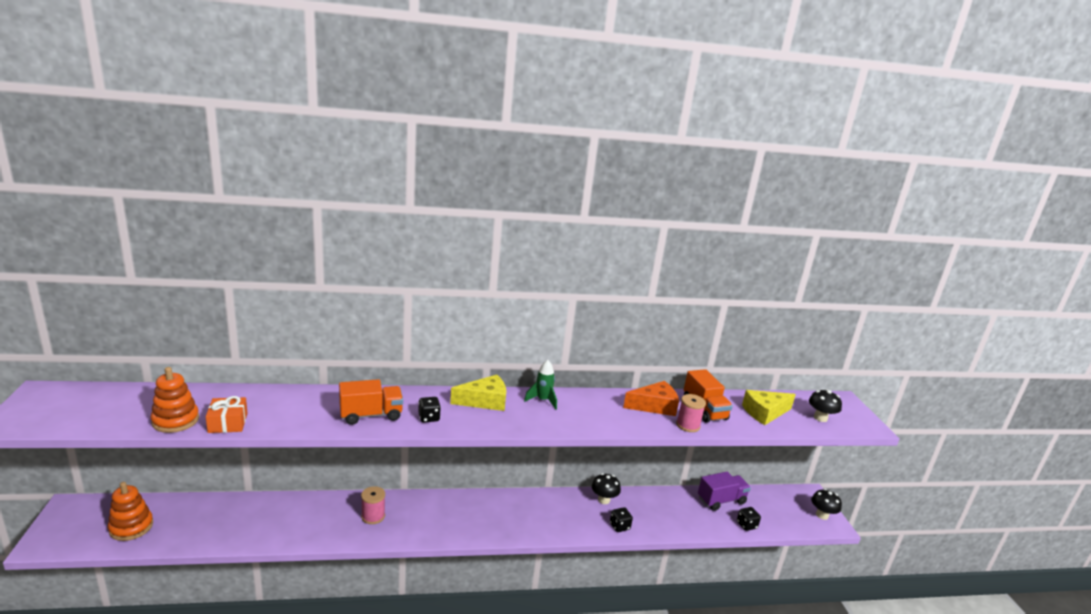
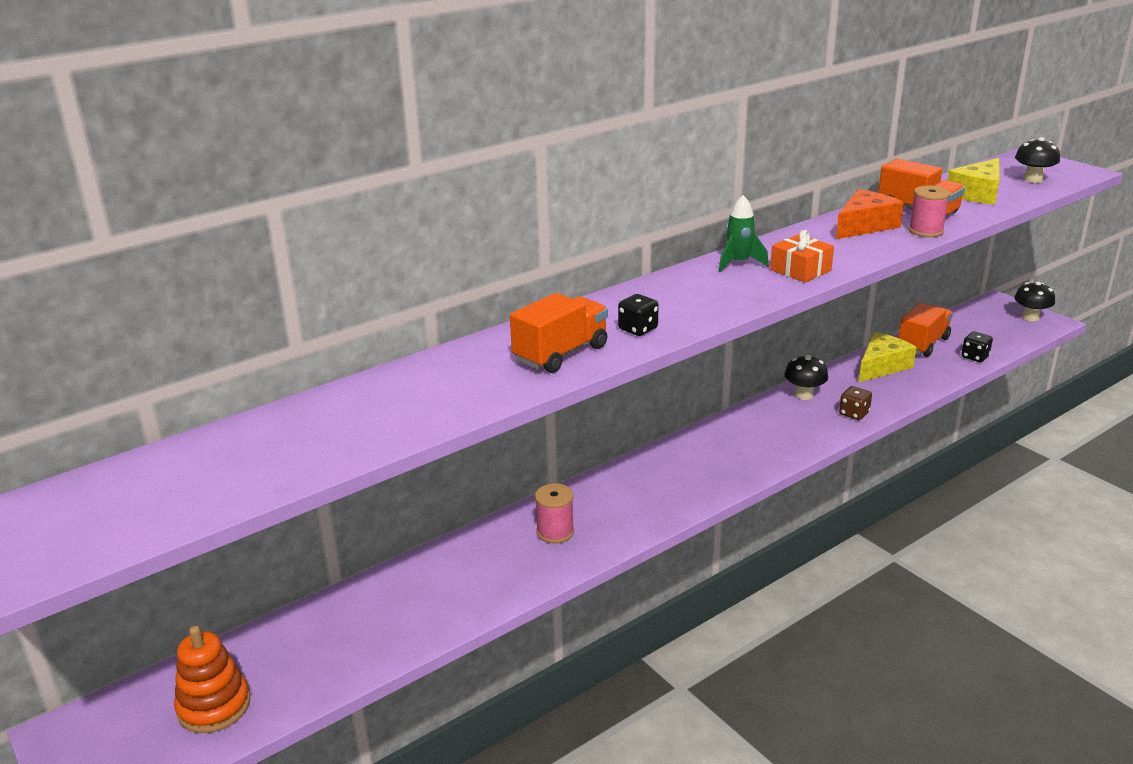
camera: 25 degrees left, 5 degrees up
orange stacking toy [151,367,199,433] -> none
orange gift [206,396,247,433] -> orange gift moved to [770,230,834,283]
yellow cheese [450,375,506,411] -> yellow cheese moved to [859,332,917,382]
black dice [610,507,633,532] -> brown dice [839,386,872,420]
purple truck [698,472,751,511] -> orange truck [898,303,953,357]

